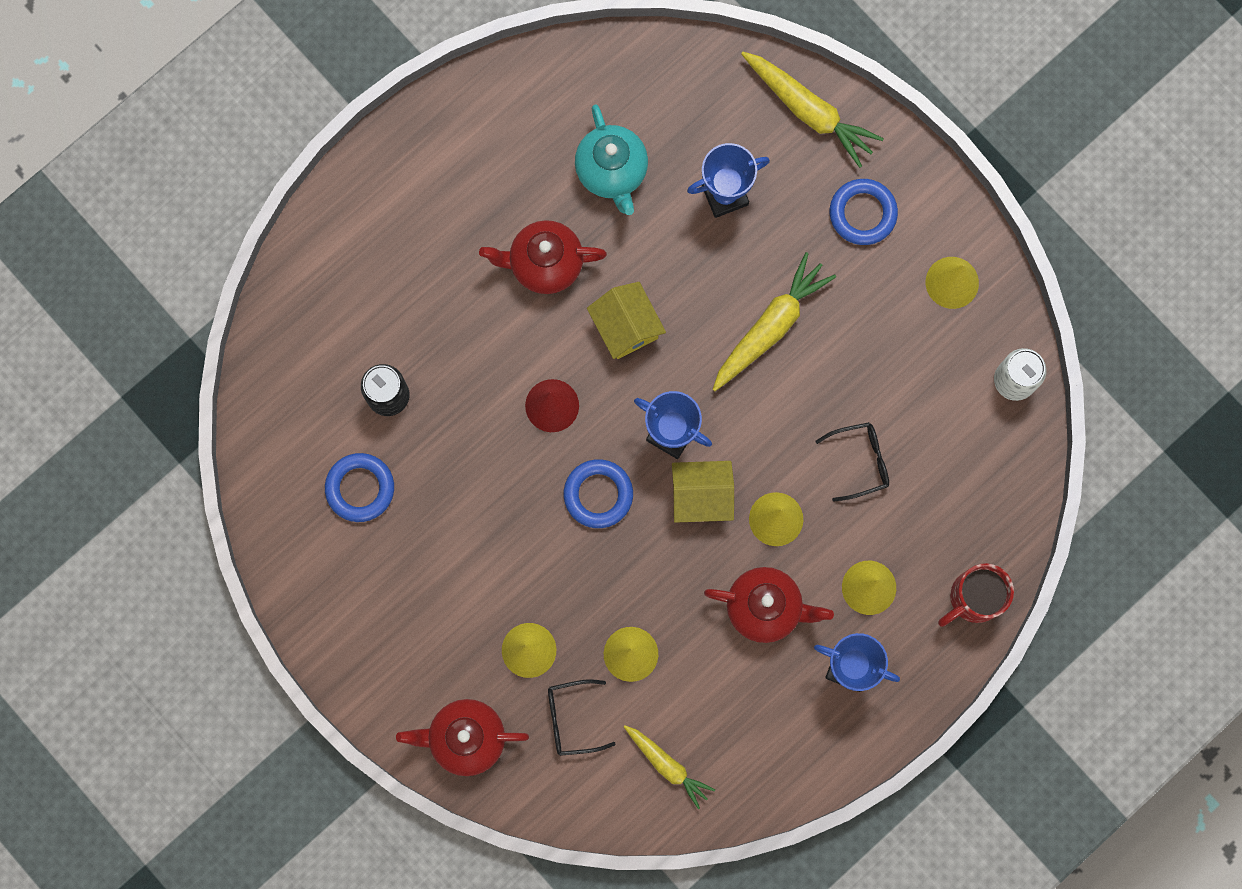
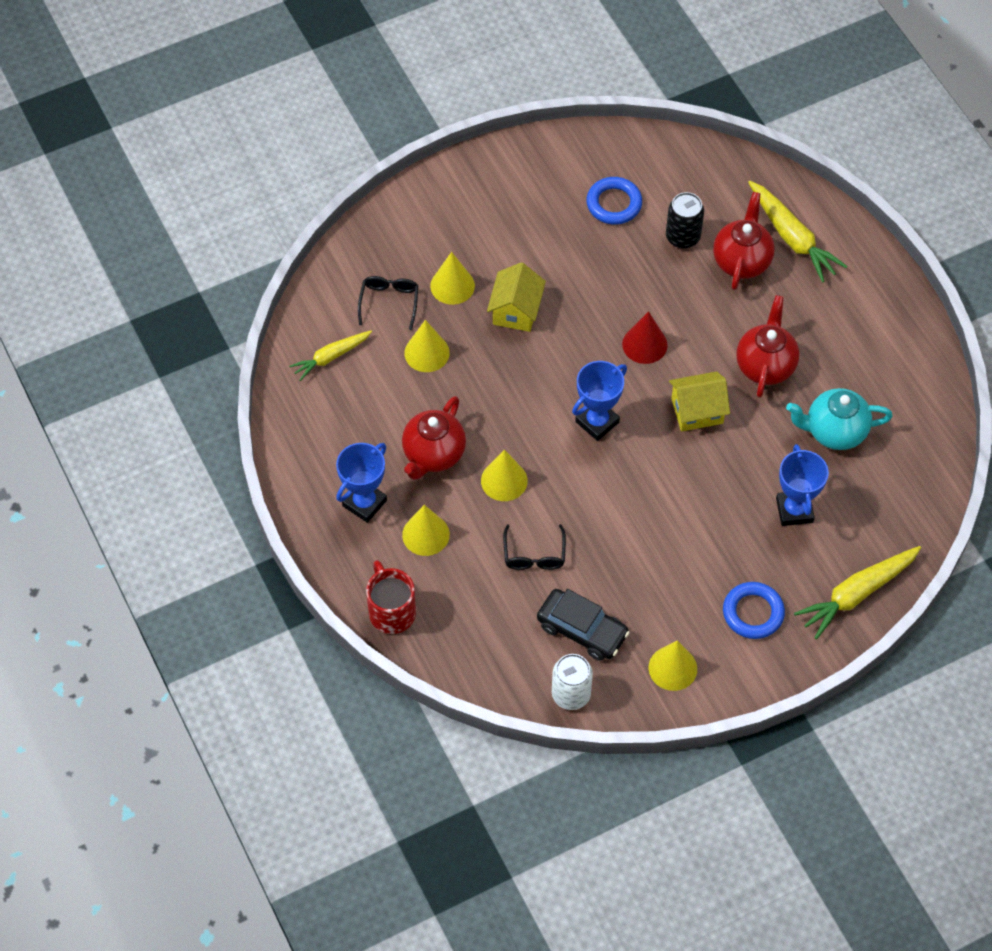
camera: 105 degrees right, 20 degrees down
red teapot [396,699,529,776] -> red teapot moved to [713,192,775,290]
blue ring [564,459,633,528] -> none
yellow house [672,461,734,523] -> yellow house moved to [487,263,546,332]
yellow carrot [712,252,836,391] -> yellow carrot moved to [748,181,847,283]
none -> black car [537,589,630,661]

